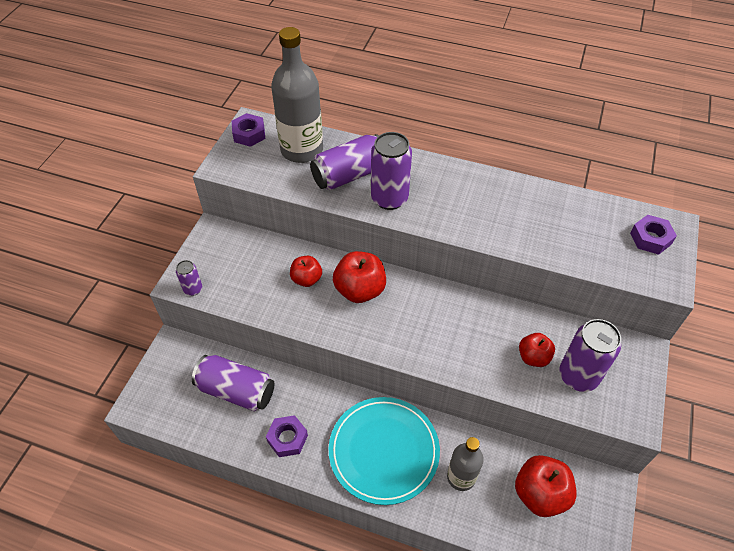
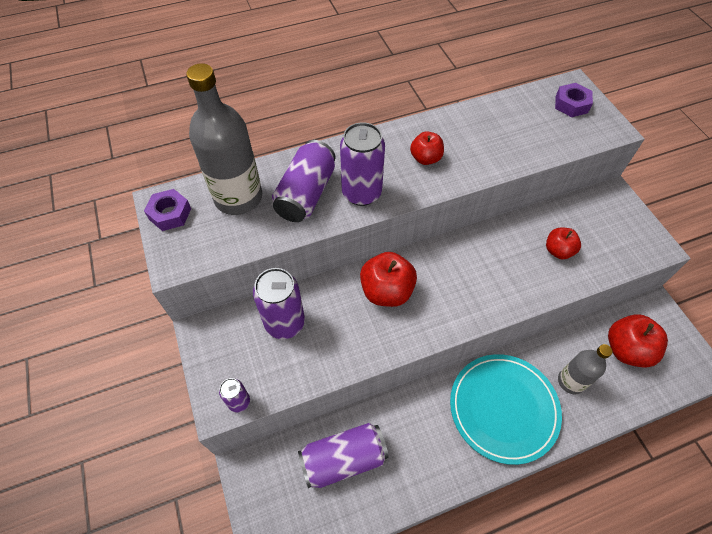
camera: 40 degrees left, 5 degrees up
purple nut [266,415,308,457] -> none
red apple [290,256,322,287] -> red apple moved to [410,131,444,165]
purple can [559,319,621,392] -> purple can moved to [253,268,305,339]

